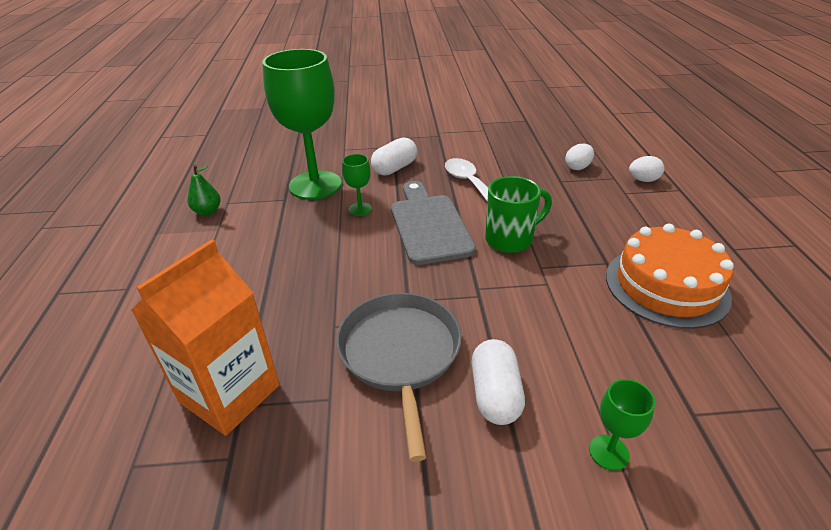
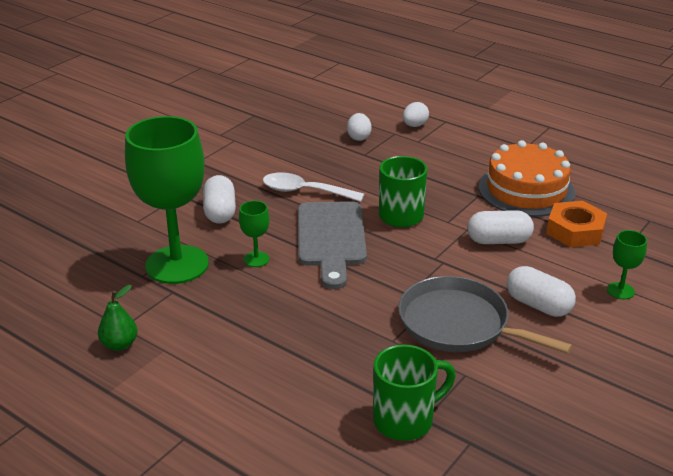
camera: 50 degrees left, 5 degrees down
orange carton [131,239,280,436] -> green mug [373,344,456,441]
grey cutting board [391,181,476,265] -> grey cutting board turned 120 degrees counterclockwise [298,201,367,289]
none -> white capsule [467,210,534,244]
none -> orange nut [546,201,607,247]

